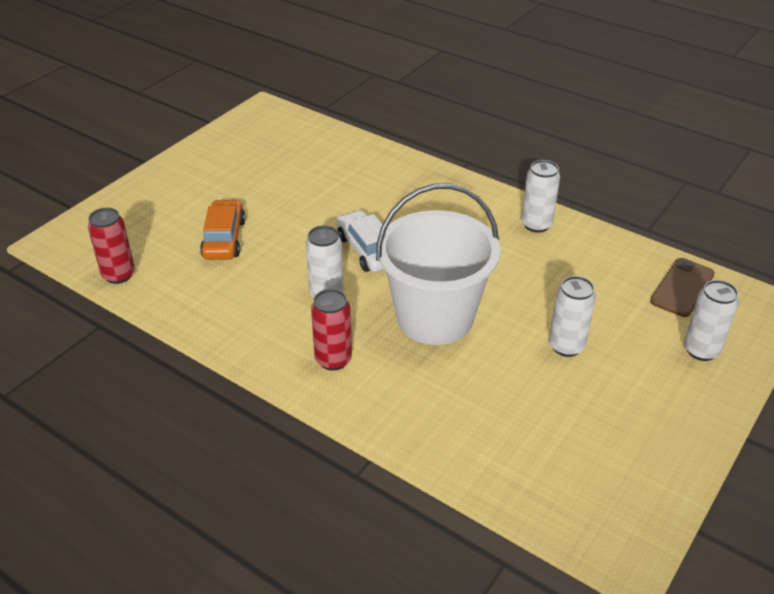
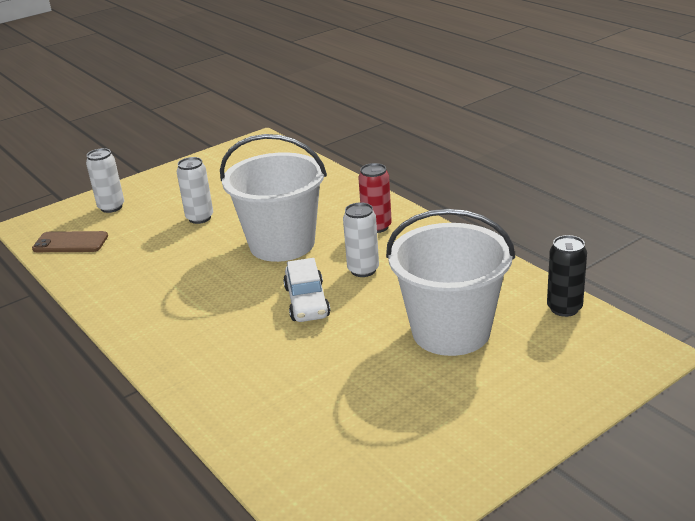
camera: 160 degrees left, 10 degrees down
red can [88,208,135,284] -> black can [547,235,587,317]
orange car [200,199,245,260] -> white bucket [386,209,515,356]
white can [522,160,560,233] -> none
brown phone [650,258,715,317] -> brown phone turned 45 degrees clockwise [32,231,108,252]

